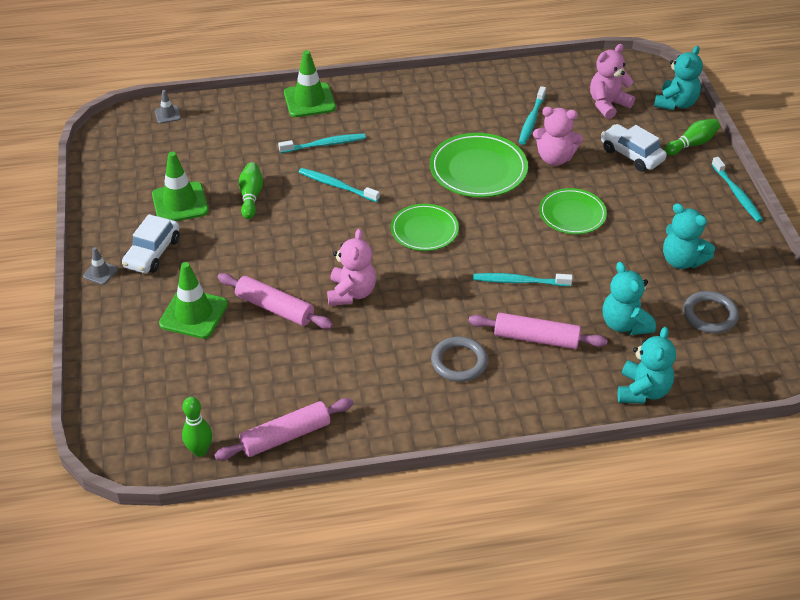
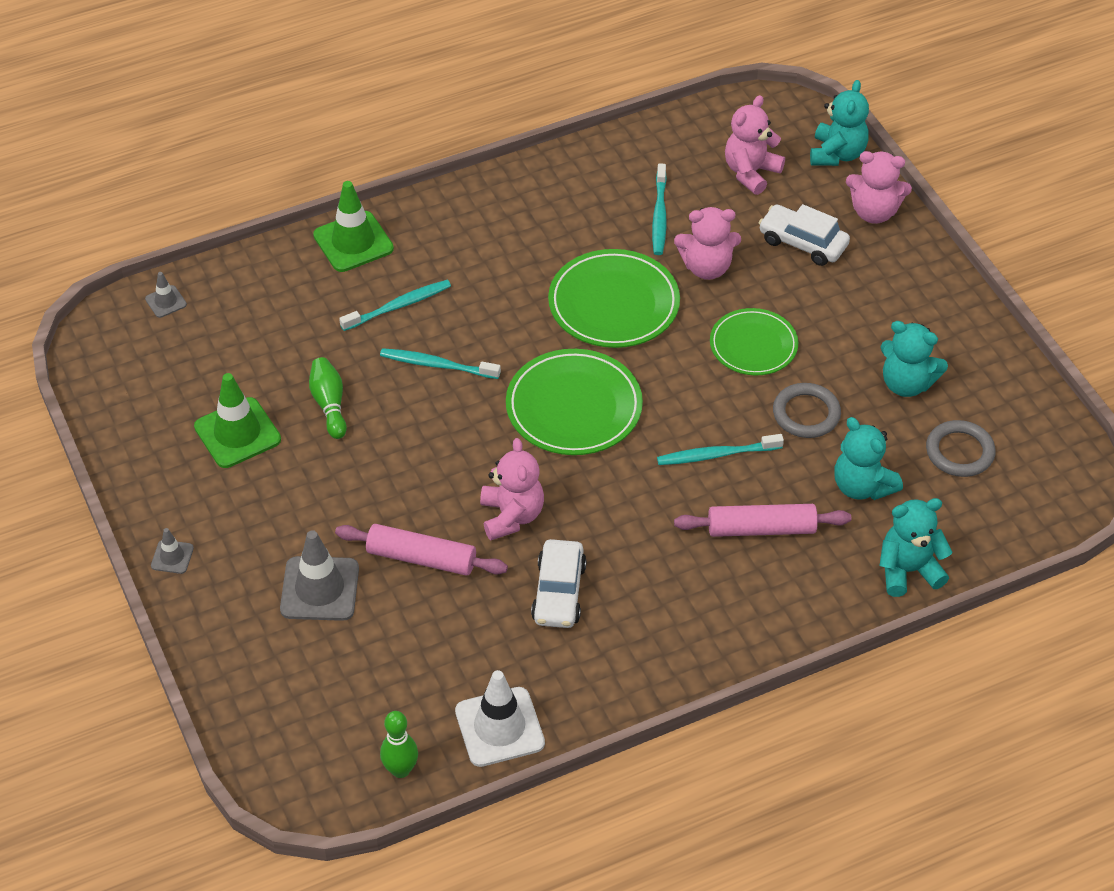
camera: 15 degrees left, 5 degrees up
white car [122,214,180,273] -> white car moved to [531,539,587,628]
green traffic cone [159,262,228,339] -> grey traffic cone [280,530,359,621]
pink rolling pin [214,398,353,461] -> white traffic cone [455,670,545,767]
green plate [391,204,459,251] -> green plate [506,349,643,455], size x1.51
grey ring [431,336,488,382] -> grey ring moved to [773,383,841,438]
turquoise teddy bear [618,327,676,404] -> turquoise teddy bear turned 105 degrees counterclockwise [879,498,953,597]
green bowling pin [665,119,720,155] -> pink teddy bear [846,151,912,224]
turquoise toothbrush [711,157,763,222] -> none

